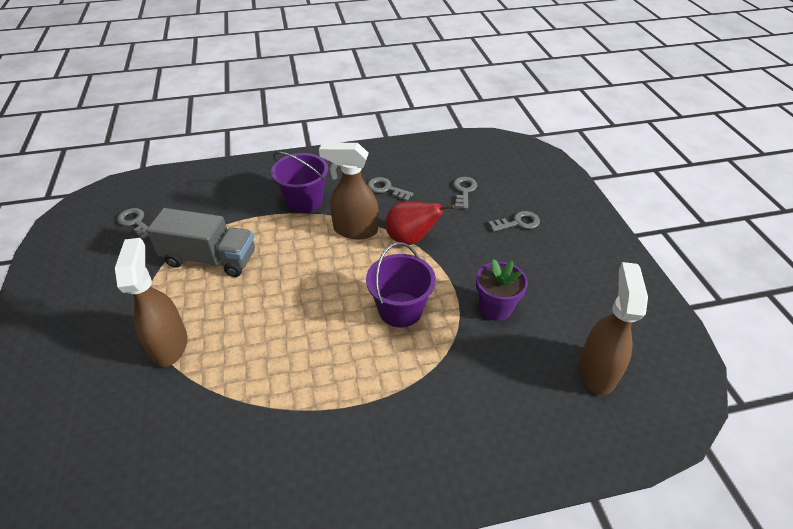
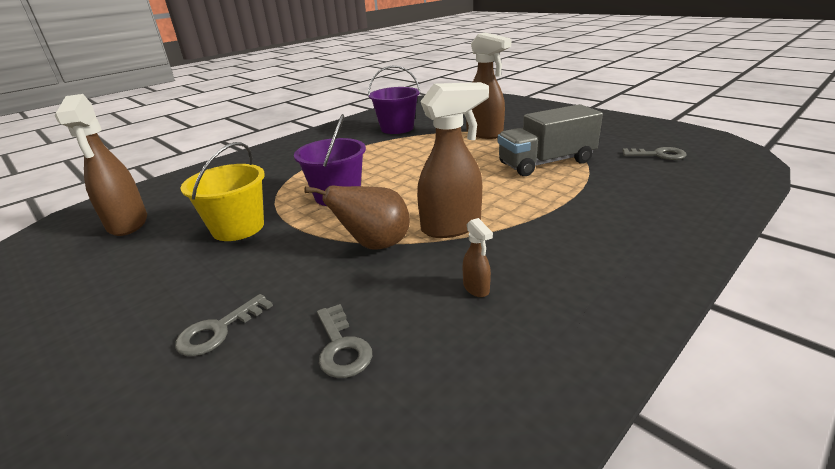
camera: 150 degrees right, 15 degrees down
purple bucket [271,152,328,213] -> purple bucket moved to [368,66,421,134]
grey key [367,177,414,201] -> brown spray bottle [463,218,493,297]
red pear [386,201,454,245] -> brown pear [305,185,410,250]
purple flower pot [476,259,528,321] -> yellow bucket [180,142,265,241]

